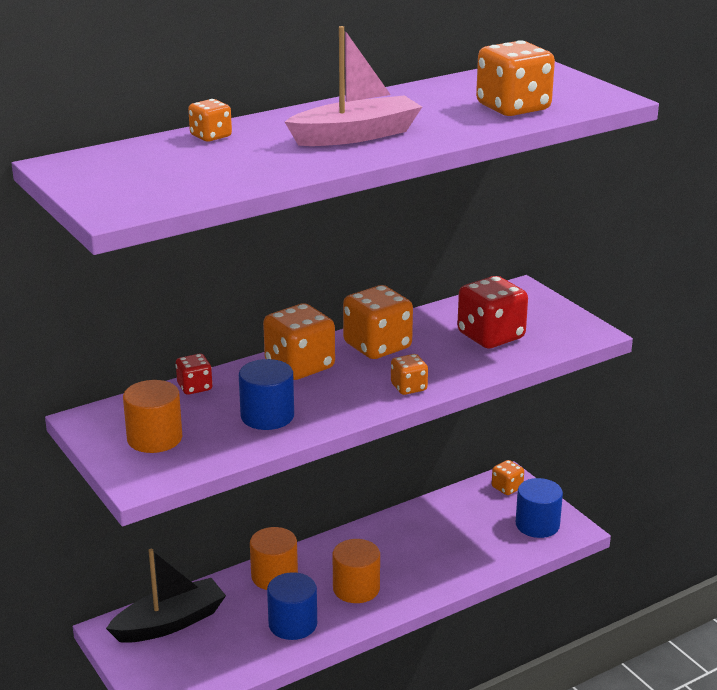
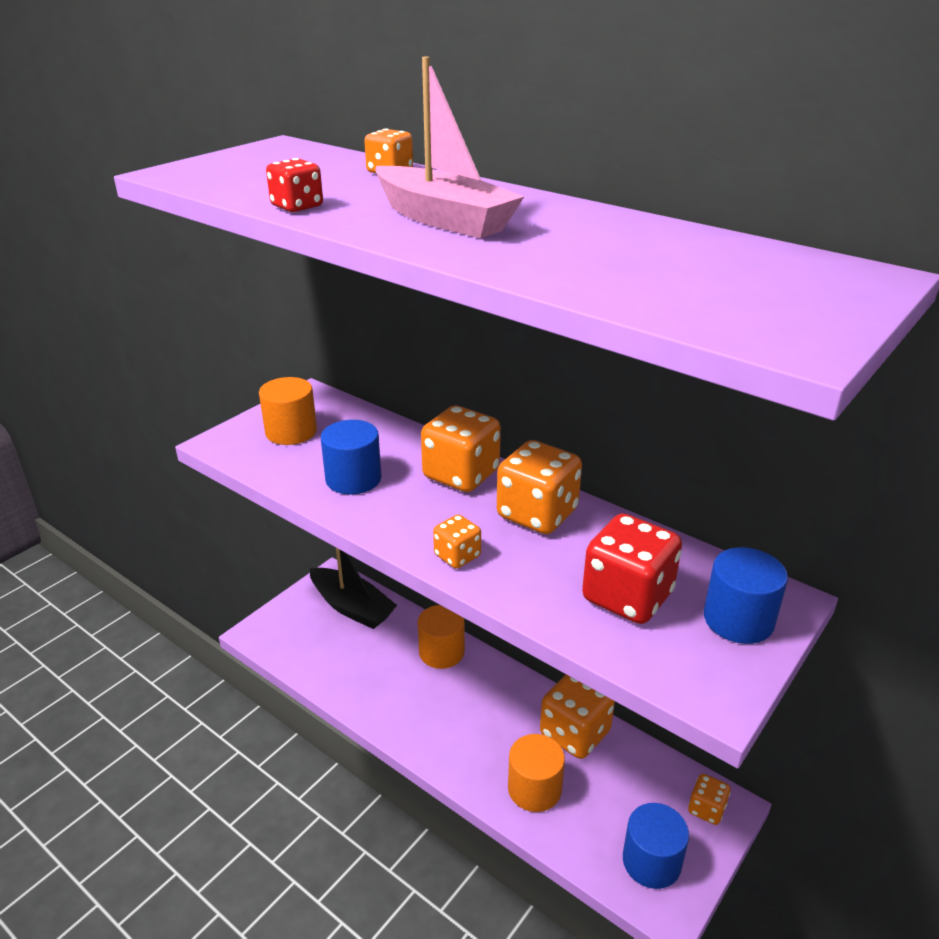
camera: 70 degrees right, 5 degrees up
red dice [176,354,213,395] -> red dice moved to [266,158,323,212]
blue cylinder [267,572,317,640] -> blue cylinder moved to [704,547,788,644]
orange cylinder [333,539,380,603] -> orange cylinder moved to [508,734,565,812]
orange dice [476,40,555,116] -> orange dice moved to [540,675,615,759]

